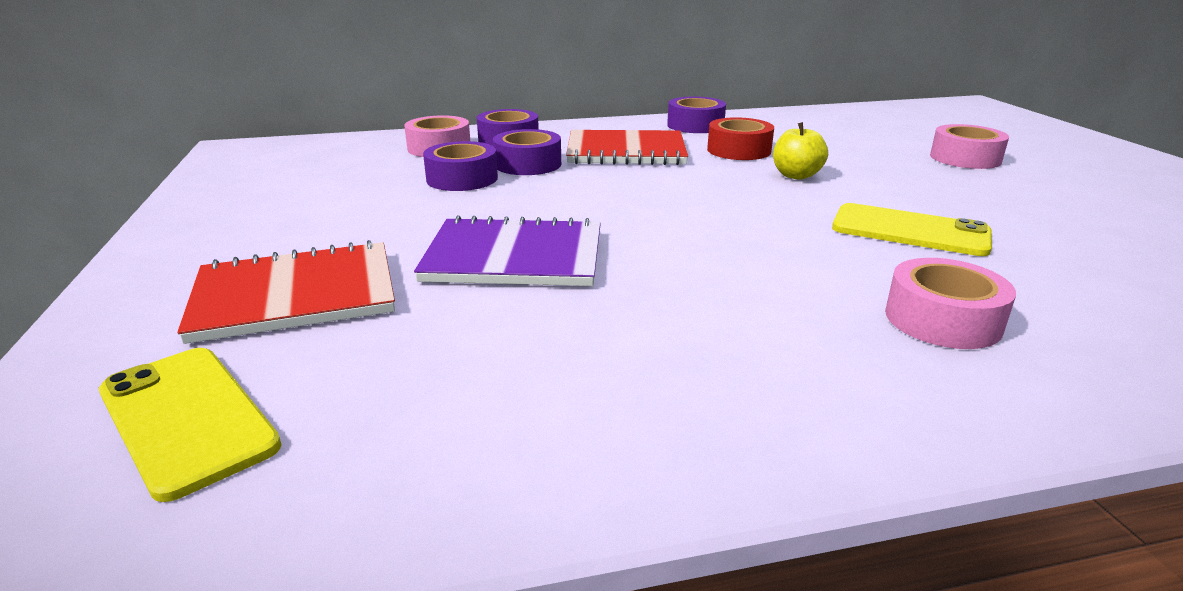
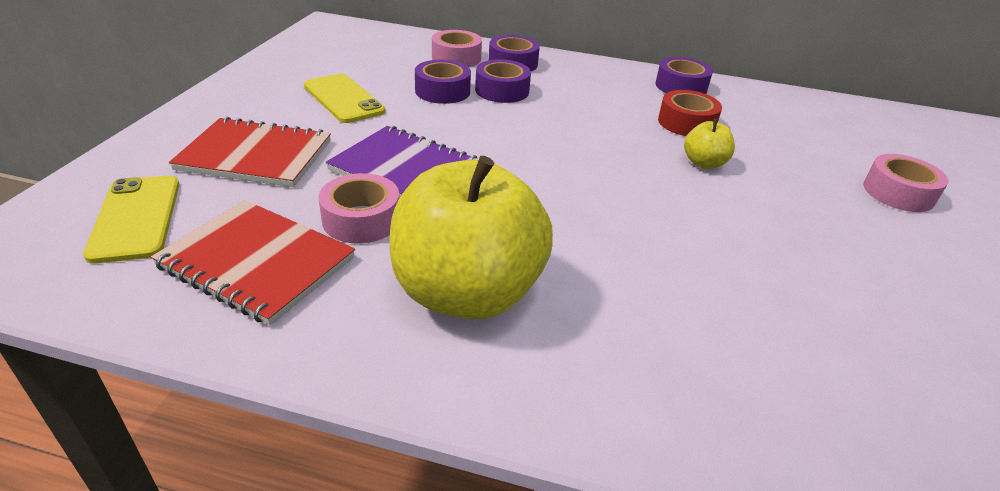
camera: 25 degrees right, 10 degrees up
red notebook [566,130,688,165] -> red notebook moved to [151,200,355,325]
yellow phone [832,203,992,256] -> yellow phone moved to [304,73,386,123]
pink tape [885,258,1016,349] -> pink tape moved to [319,173,399,243]
none -> yellow apple [389,156,553,320]

